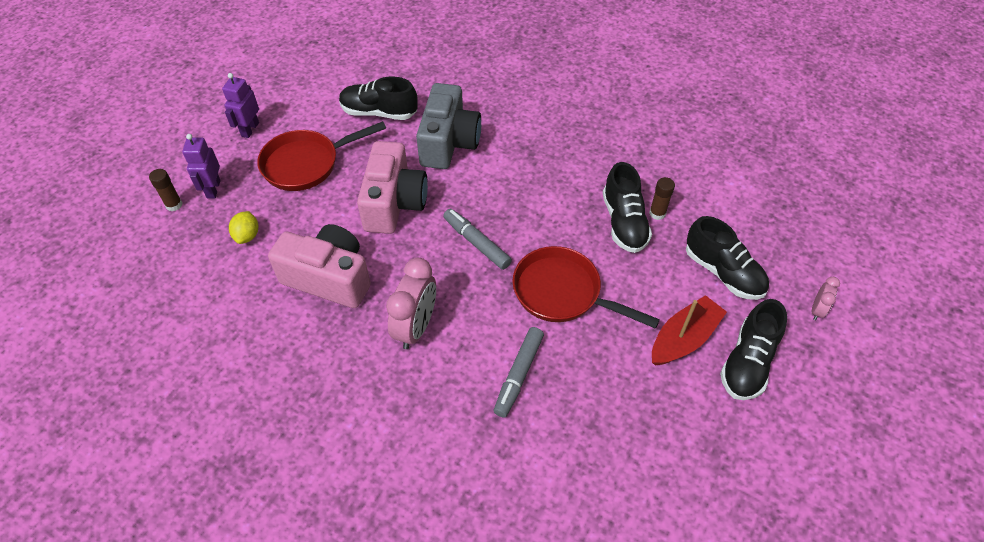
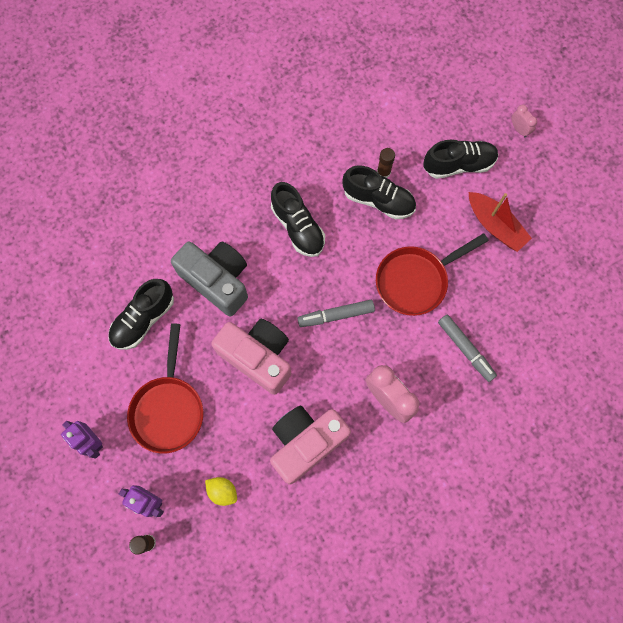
camera: 60 degrees left, 20 degrees up
red boat [652,295,727,365] -> red boat turned 150 degrees clockwise [469,192,532,252]
black shoe [720,299,787,400] -> black shoe moved to [271,182,325,257]

